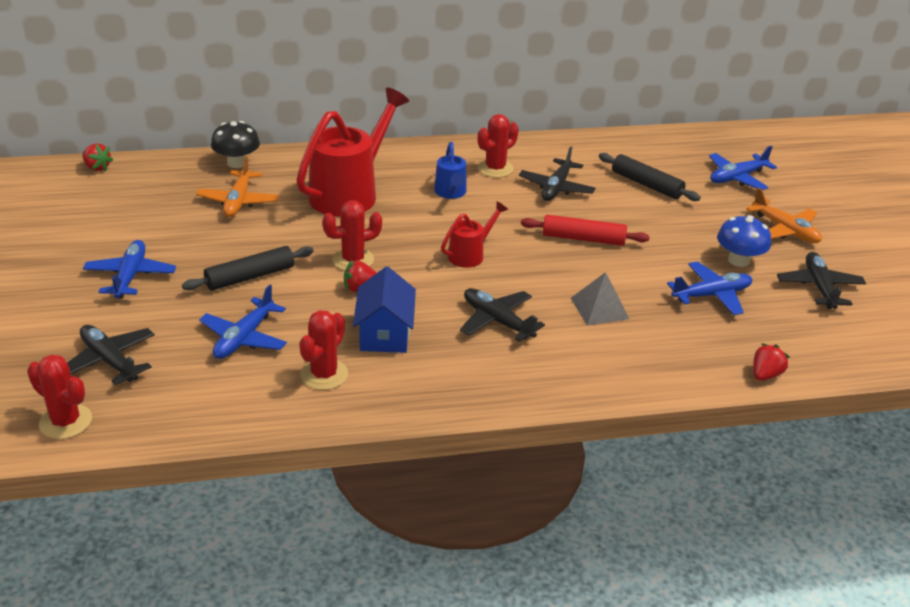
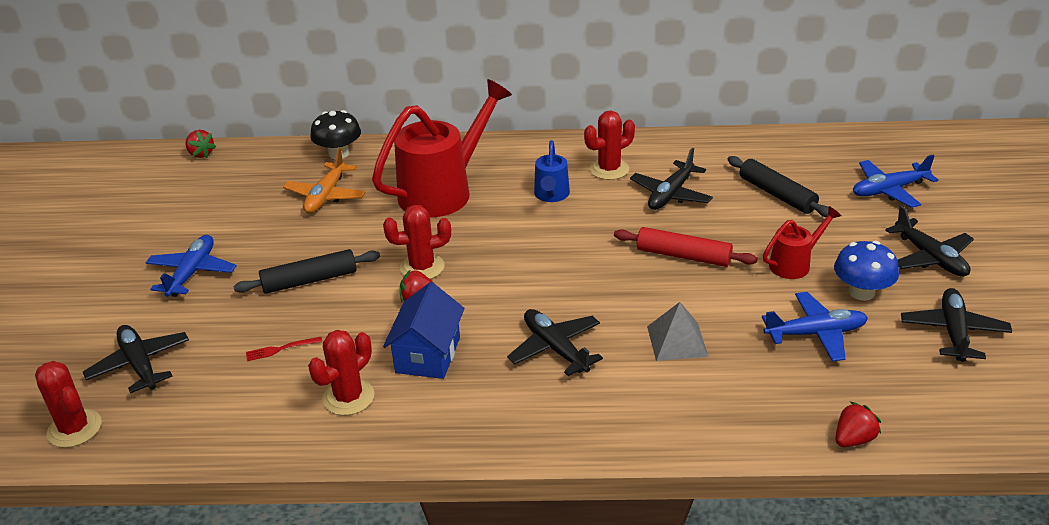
camera: 15 degrees right, 0 degrees up
blue plane [199,285,287,359] -> red fork [246,337,322,361]
red watering can [441,201,508,268] -> red watering can moved to [763,206,841,279]
orange plane [746,188,822,243] -> black plane [885,206,974,277]

